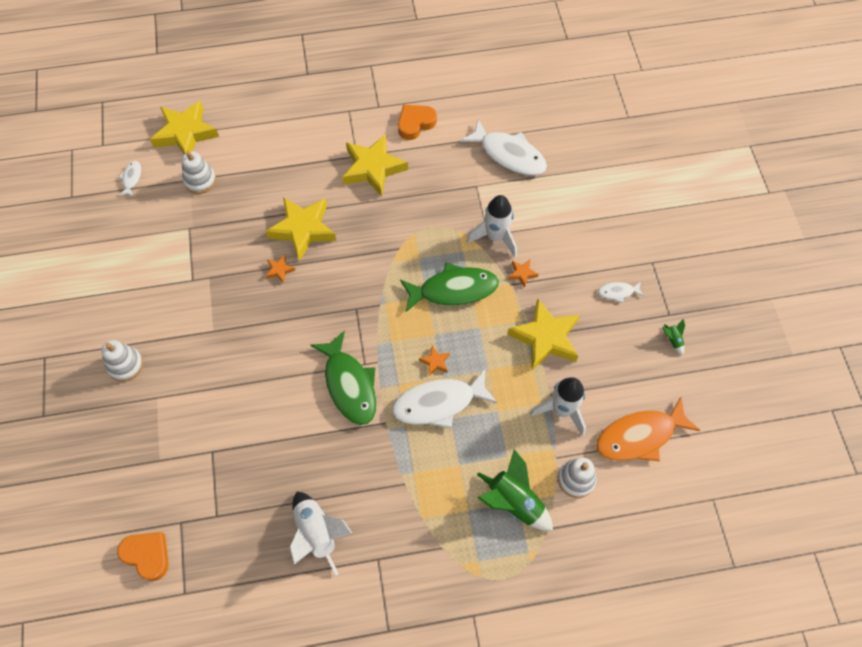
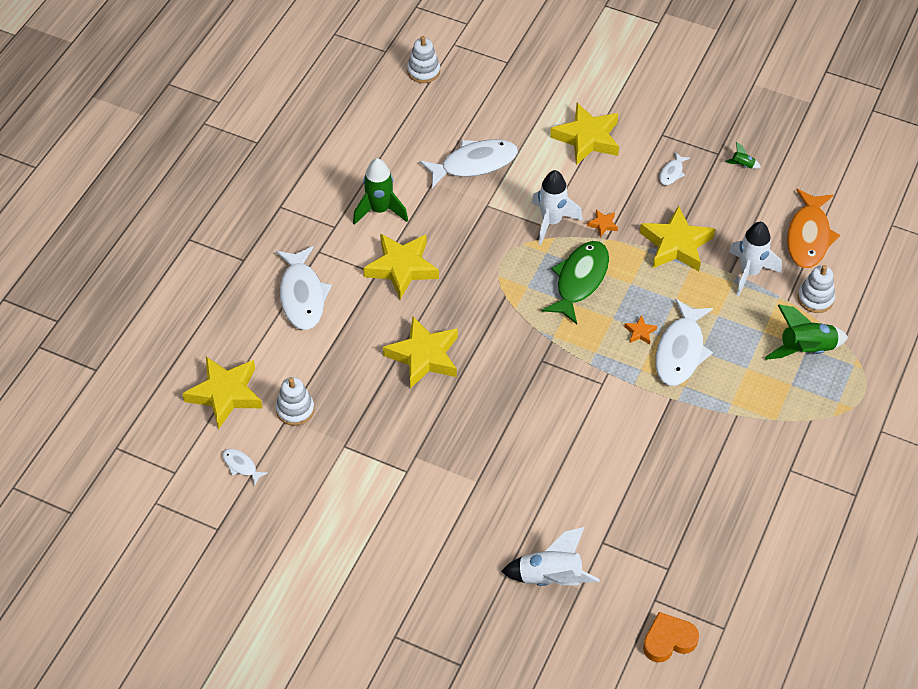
camera: 55 degrees left, 10 degrees down
white stacking toy [102,340,143,382] -> white stacking toy moved to [407,36,440,83]
orange star [266,255,295,284] -> none
white rocket [290,492,352,575] -> white rocket moved to [501,527,600,586]
green fish [310,330,377,425] -> none
orange heart [398,105,437,140] -> green rocket [353,158,408,225]
none -> white fish [276,246,332,330]
none -> yellow star [550,103,619,165]

